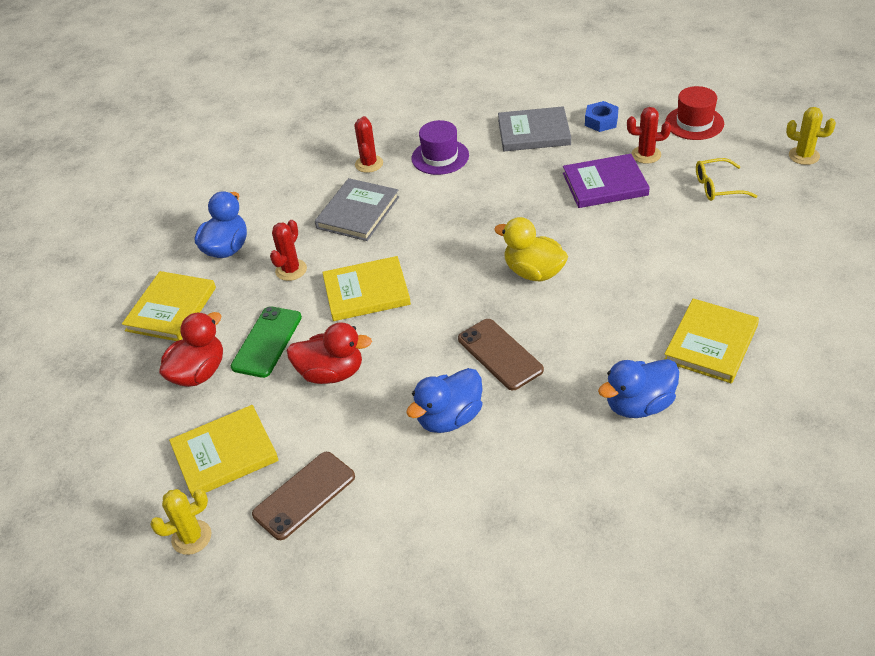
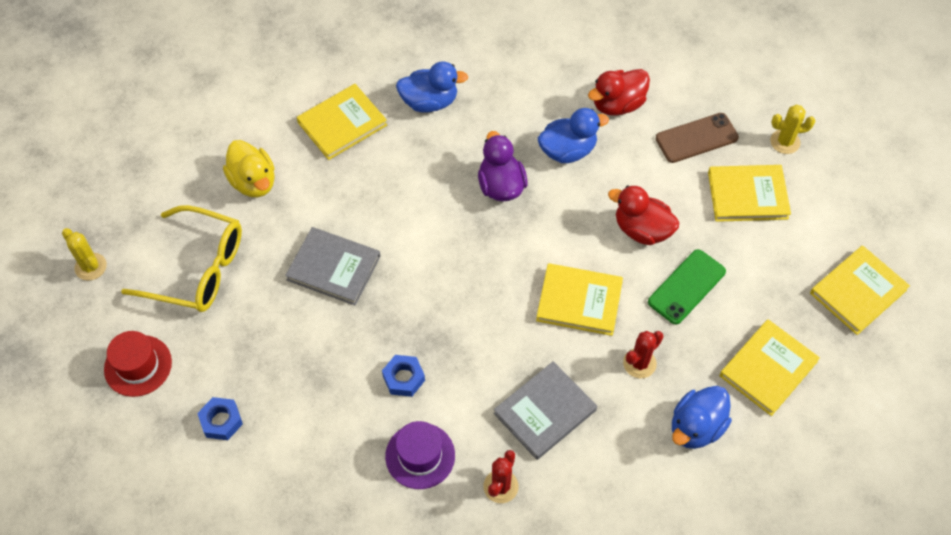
camera: 160 degrees left, 15 degrees up
red duck [159,312,223,387] -> red duck moved to [588,69,650,116]
brown phone [458,319,544,390] -> purple duck [478,131,528,201]
yellow duck [494,217,568,282] -> yellow duck moved to [223,140,275,197]
grey book [498,106,571,151] -> grey book moved to [285,227,381,305]
purple book [563,154,650,208] -> none
red cactus [627,107,671,164] -> none
yellow glasses [696,158,757,201] -> yellow glasses [121,205,242,312], size x1.86
none -> blue nut [382,355,425,397]
none -> yellow book [810,246,910,335]

